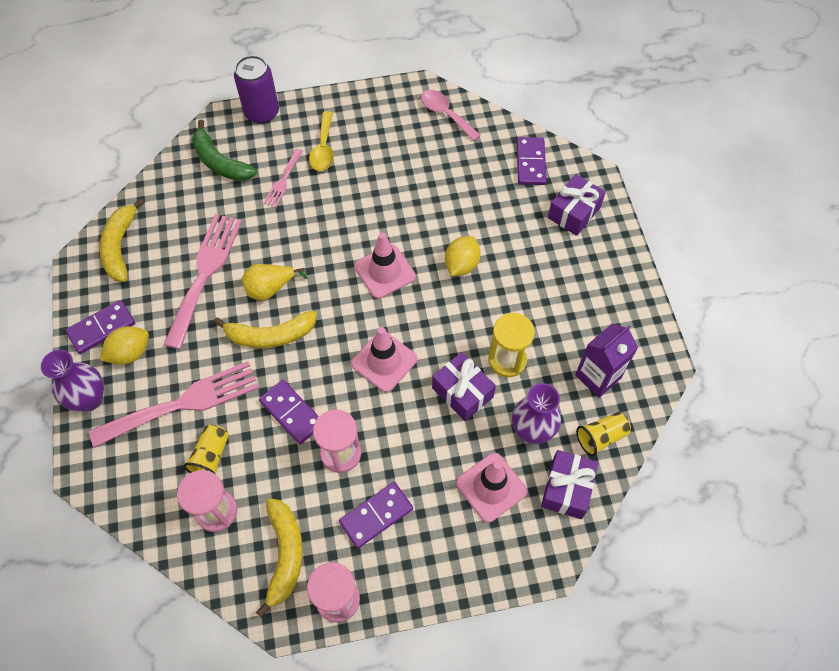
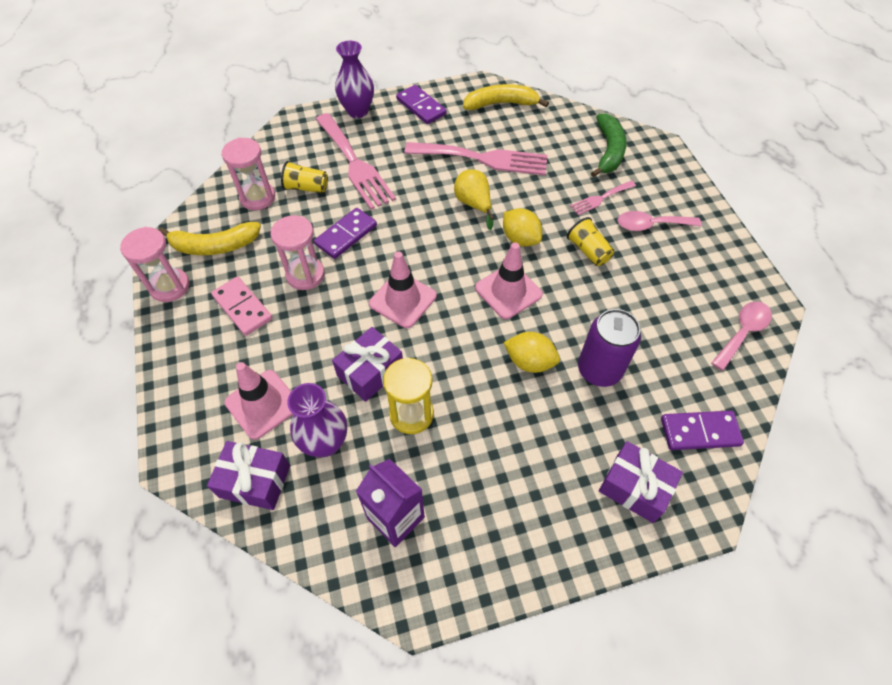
camera: 85 degrees right, 5 degrees down
yellow lemon [100,326,149,365] -> yellow lemon moved to [503,208,542,246]
green banana [192,120,257,181] -> green banana turned 150 degrees clockwise [591,113,627,177]
yellow banana [214,310,317,348] -> none
purple can [234,55,279,124] -> purple can moved to [578,309,641,387]
pink fork [264,149,303,208] -> pink fork turned 45 degrees counterclockwise [570,181,636,215]
yellow spoon [309,111,334,171] -> pink spoon [618,211,702,231]
purple domino [339,482,413,548] -> pink domino [211,277,273,336]
yellow cup [576,412,631,456] -> yellow cup moved to [567,217,614,266]

